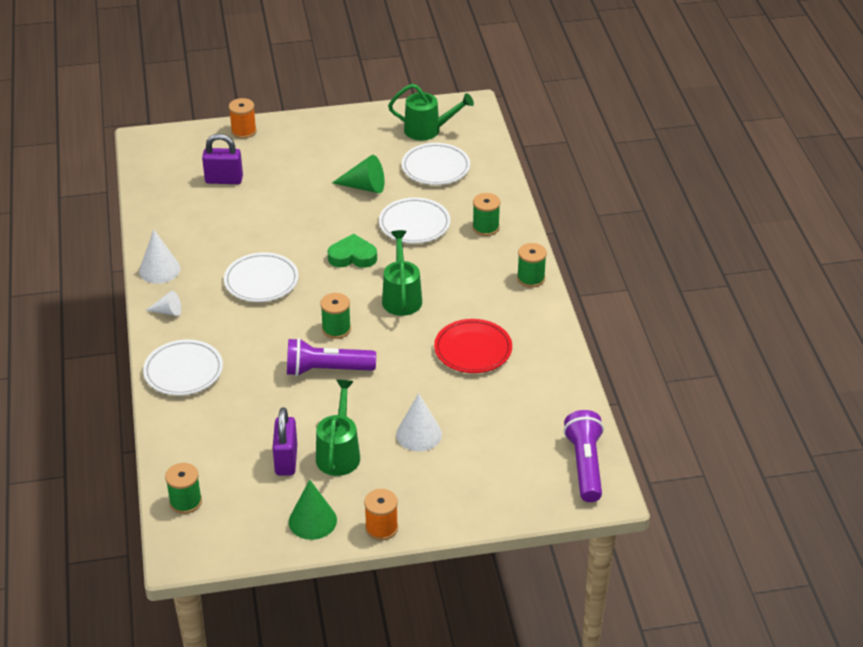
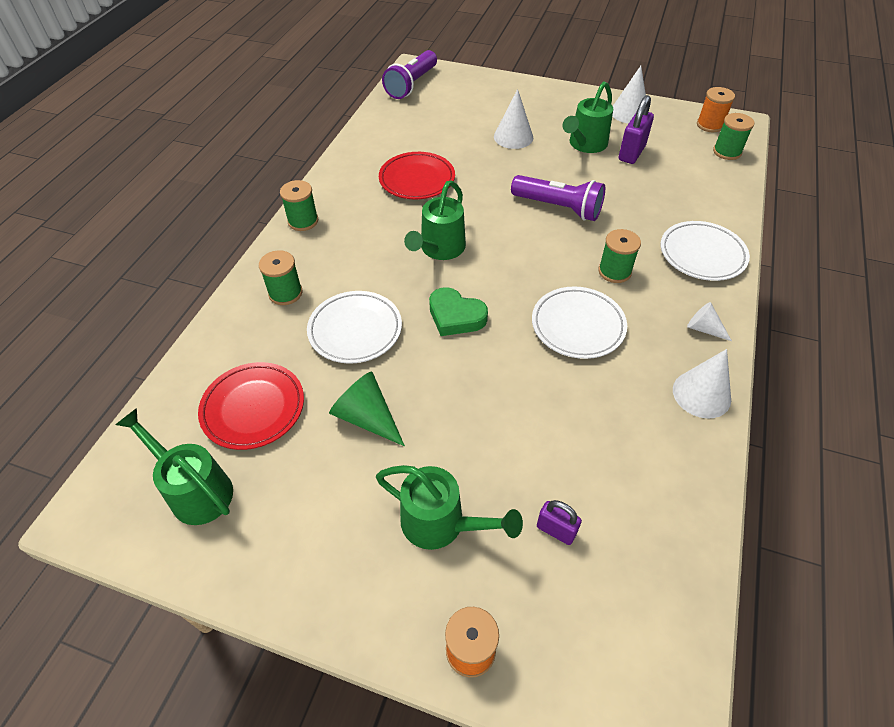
camera: 150 degrees left, 10 degrees up
purple padlock [202,134,243,184] -> purple padlock [537,500,582,545], size x0.61
green cone [289,480,337,540] -> white cone [612,66,646,123]
green spool [321,293,351,339] -> green spool moved to [598,229,641,283]
orange spool [364,489,398,540] -> orange spool moved to [697,87,735,132]
white plate [402,143,470,185] -> red plate [198,362,304,450]
none -> green watering can [376,465,523,550]

